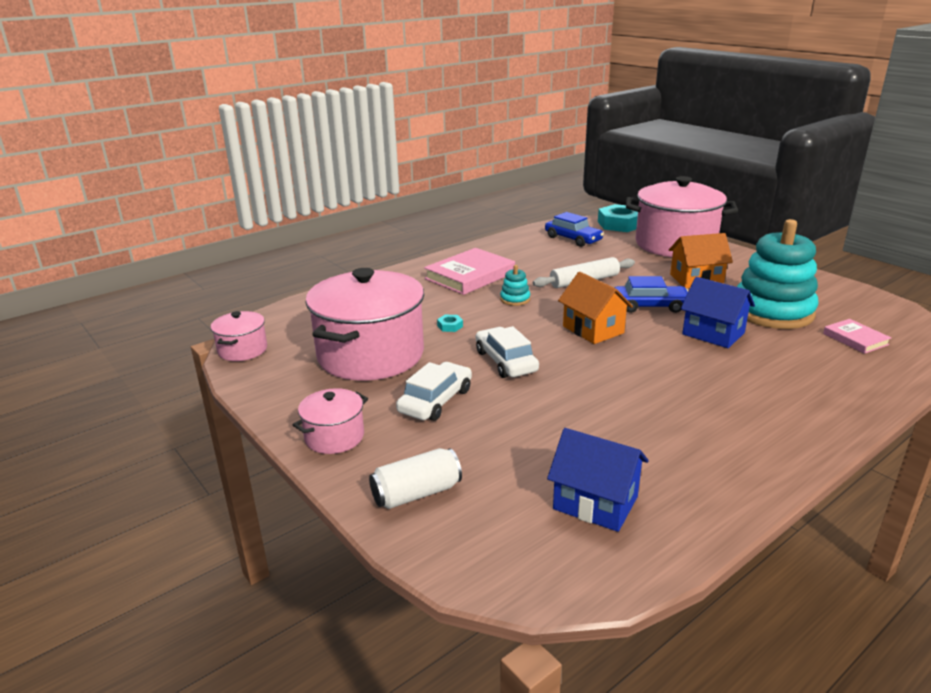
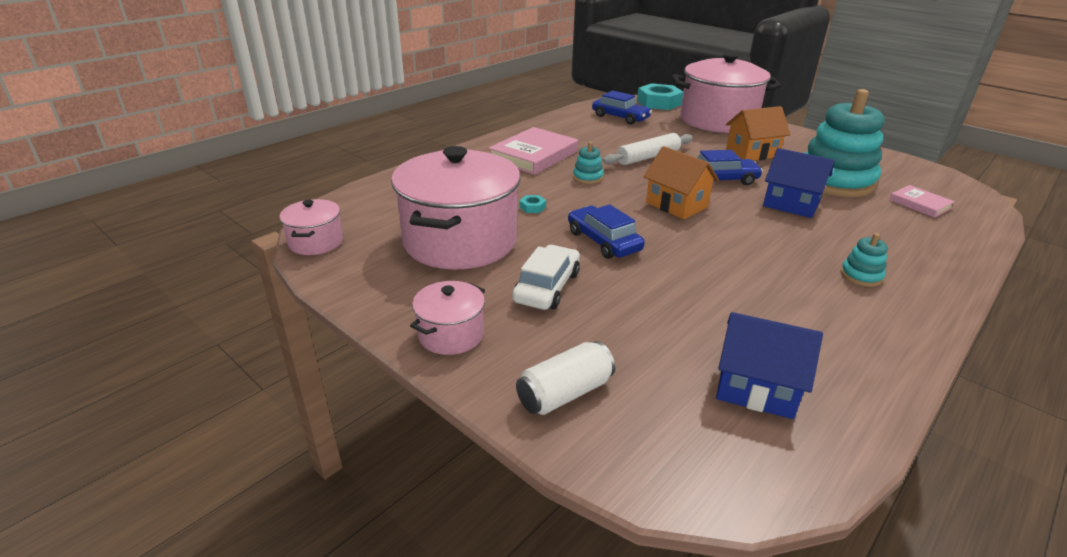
camera: 10 degrees left, 5 degrees up
white car [476,326,539,378] -> blue car [568,204,645,259]
none -> turquoise stacking toy [840,233,888,287]

